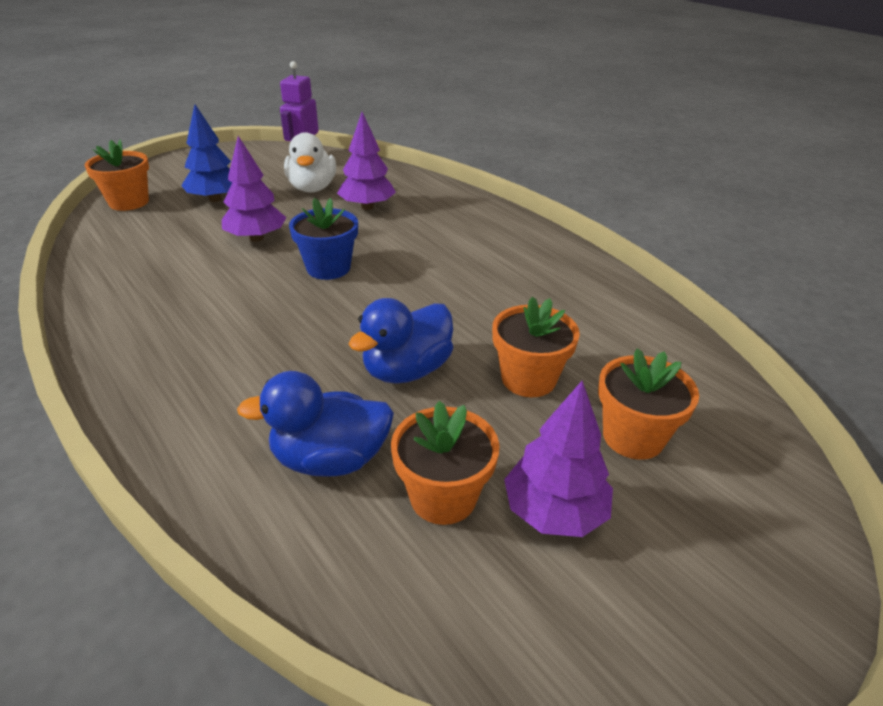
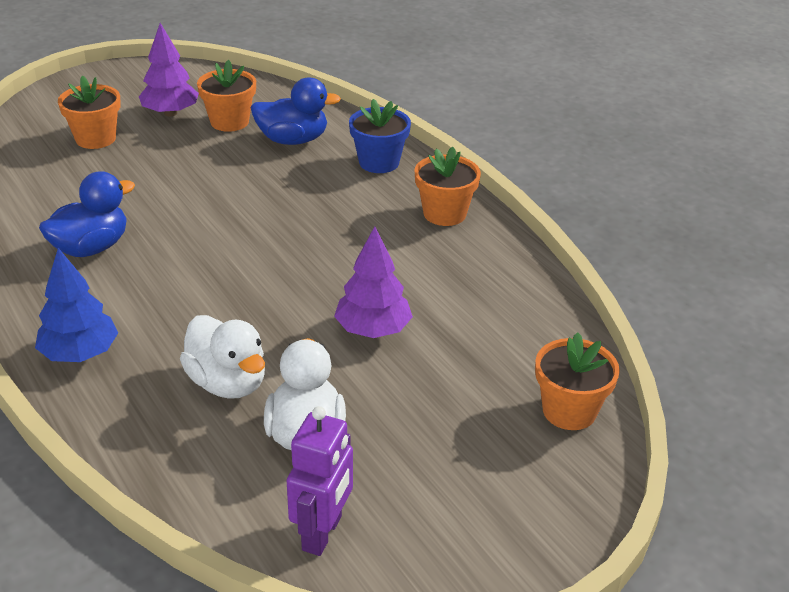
camera: 175 degrees left, 0 degrees up
blue tree [181,105,232,202] -> blue tree moved to [35,248,118,362]
blue flower pot [289,198,358,280] -> blue flower pot moved to [349,99,411,173]
purple tree [337,112,396,210] -> white duck [180,315,265,399]
blue duck [349,298,453,384] -> blue duck moved to [39,171,135,257]
orange flower pot [492,297,580,397] -> orange flower pot moved to [414,147,481,226]

